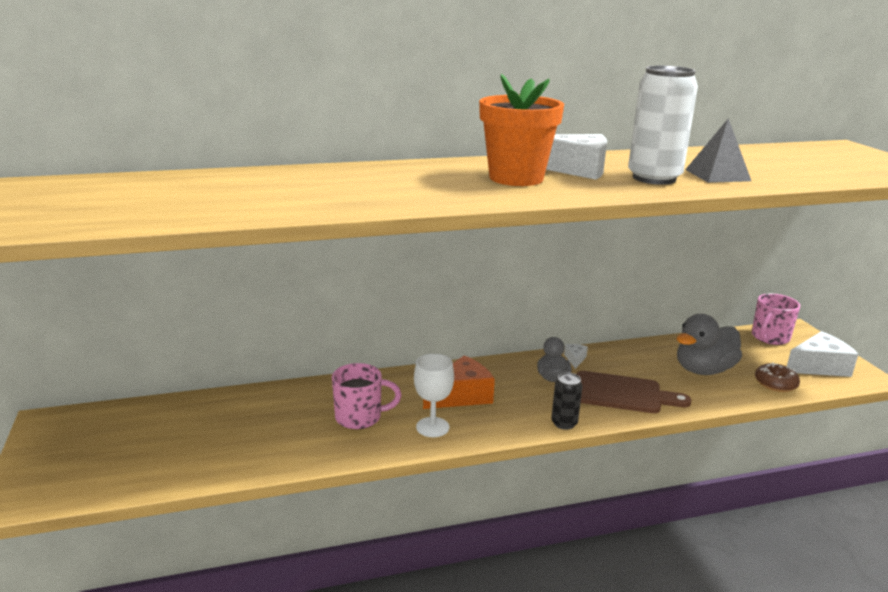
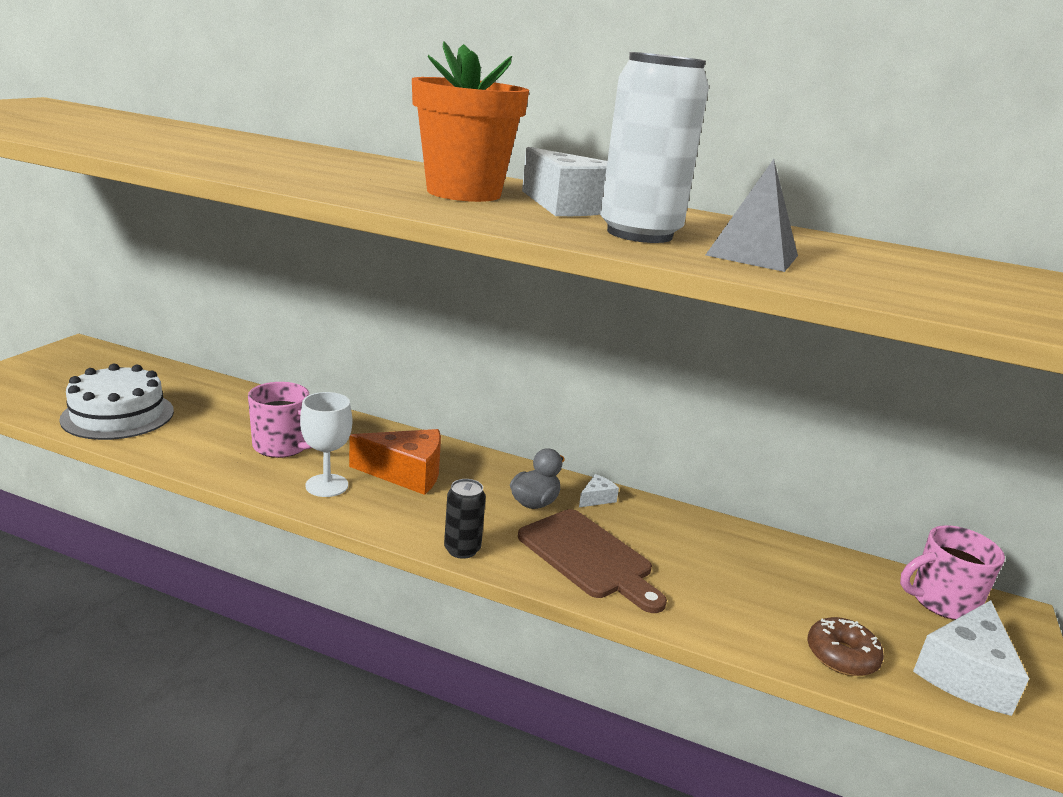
camera: 35 degrees right, 0 degrees up
grey duck [677,314,742,375] -> none
white cheese [787,331,859,377] -> white cheese turned 105 degrees clockwise [913,600,1029,716]
none -> white cake [59,364,174,440]

